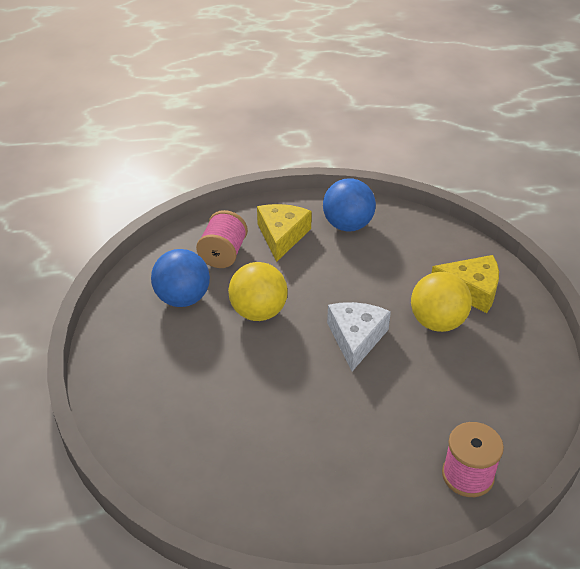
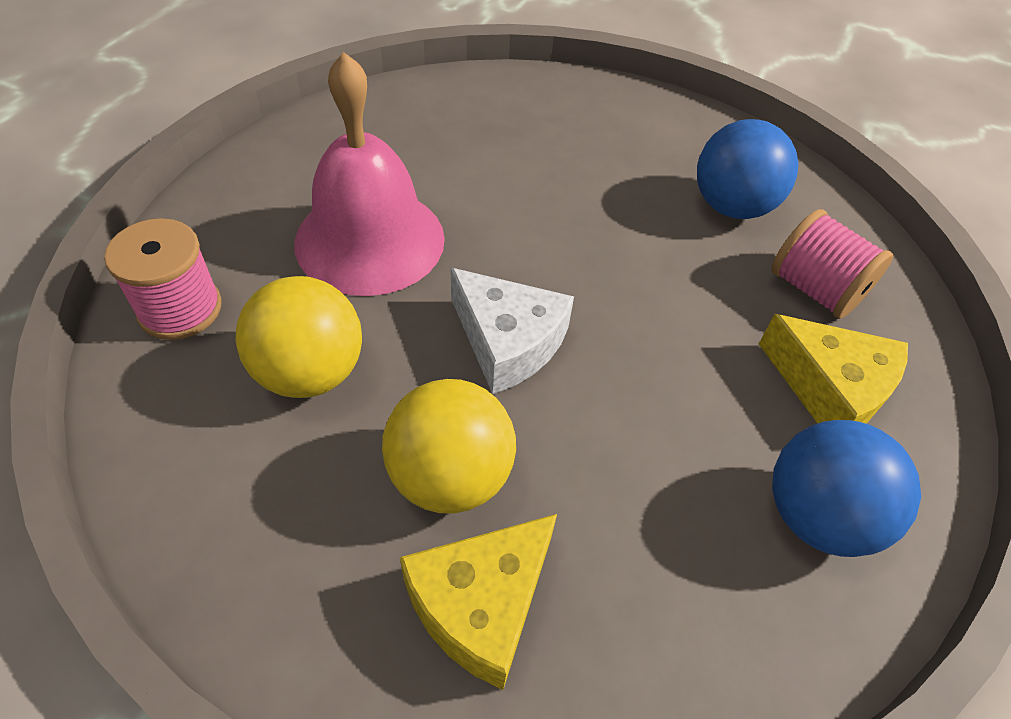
camera: 120 degrees right, 10 degrees up
yellow ball [228,262,288,321] -> yellow ball moved to [236,276,362,398]
none -> pink bell [294,52,445,296]

